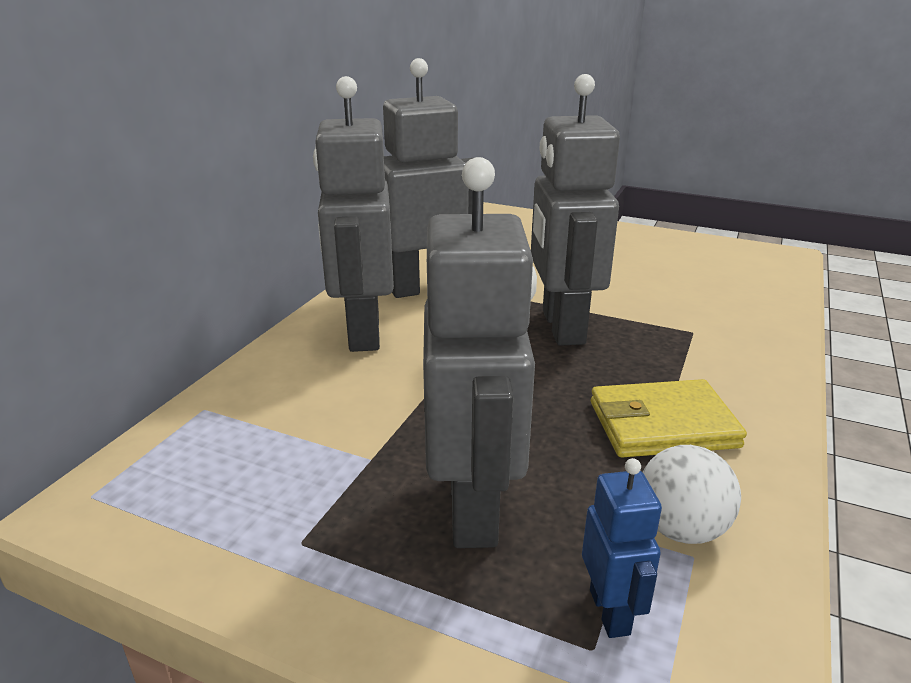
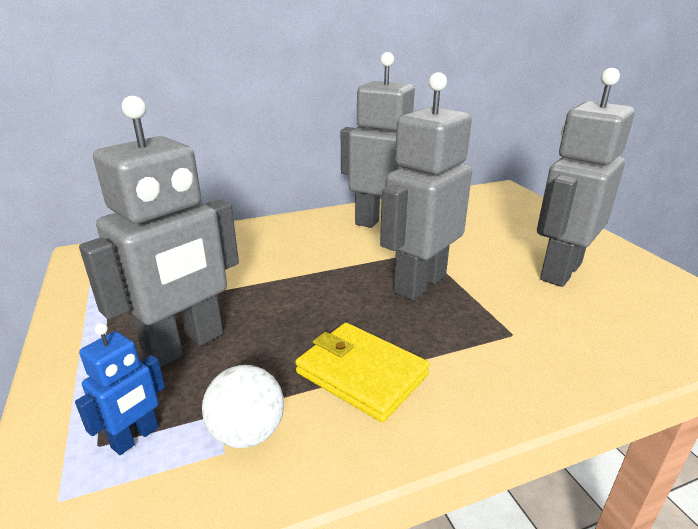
camera: 45 degrees right, 0 degrees up
grey robot [313,76,394,352] -> grey robot moved to [537,68,635,287]

